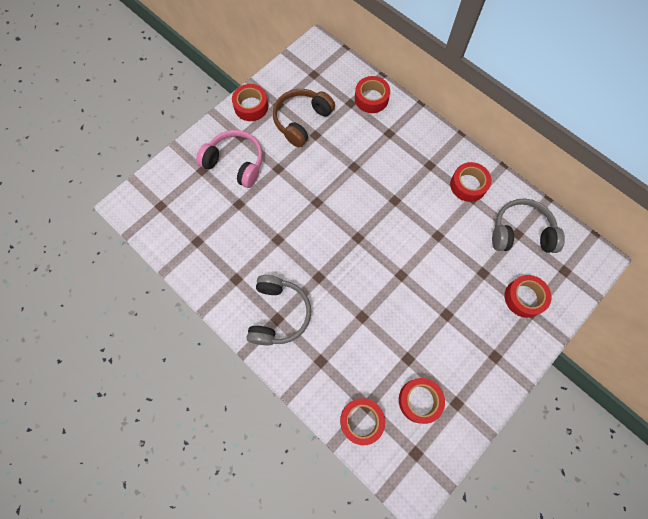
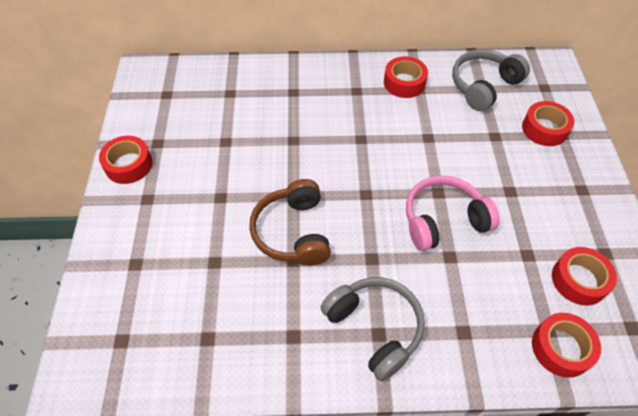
camera: 45 degrees left, 15 degrees down
pink headphones [196,130,263,188] -> pink headphones moved to [406,175,500,251]
brown headphones [273,89,335,147] -> brown headphones moved to [249,179,331,266]
red tape [355,76,390,113] -> none

